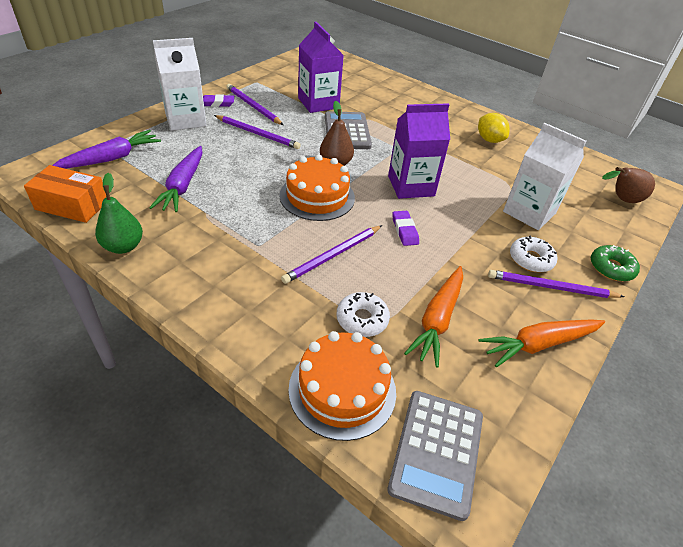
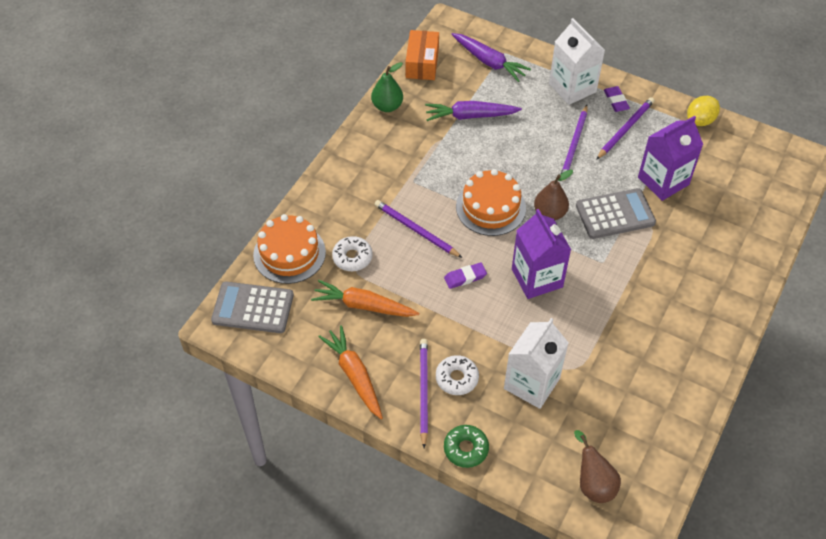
camera: 85 degrees right, 10 degrees up
yellow lemon [478,113,510,143] -> yellow lemon moved to [687,96,720,126]

